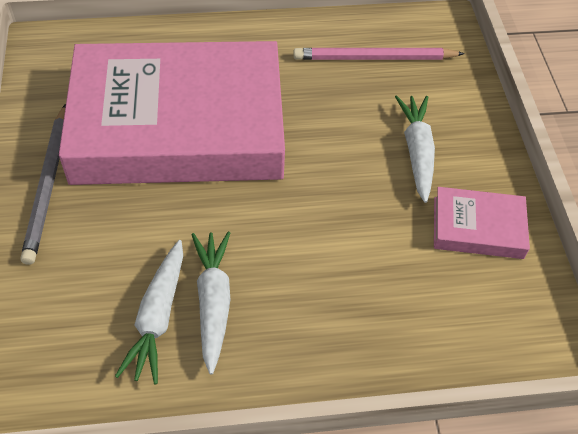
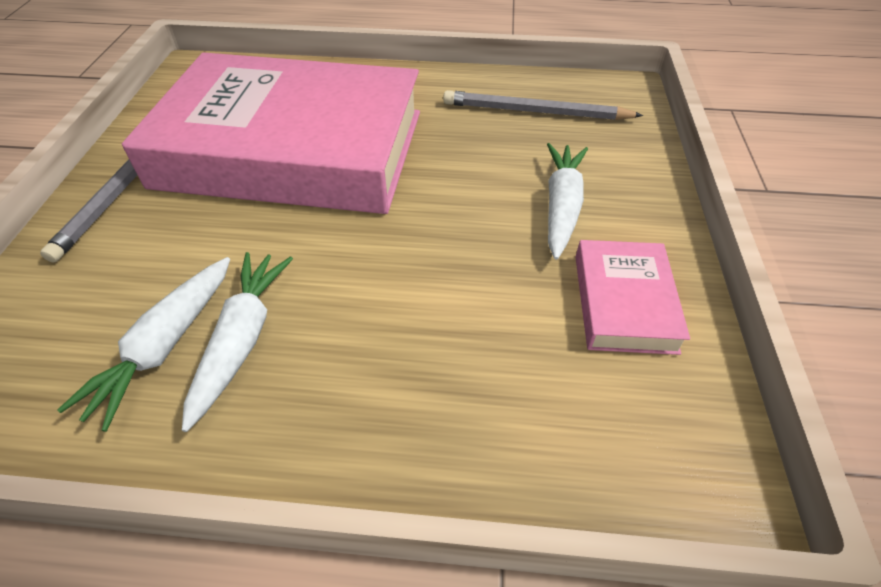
camera: 15 degrees right, 5 degrees down
pink pencil [293,48,465,60] -> grey pencil [443,90,643,120]
pink book [434,187,530,259] -> pink book turned 75 degrees clockwise [575,240,690,355]

